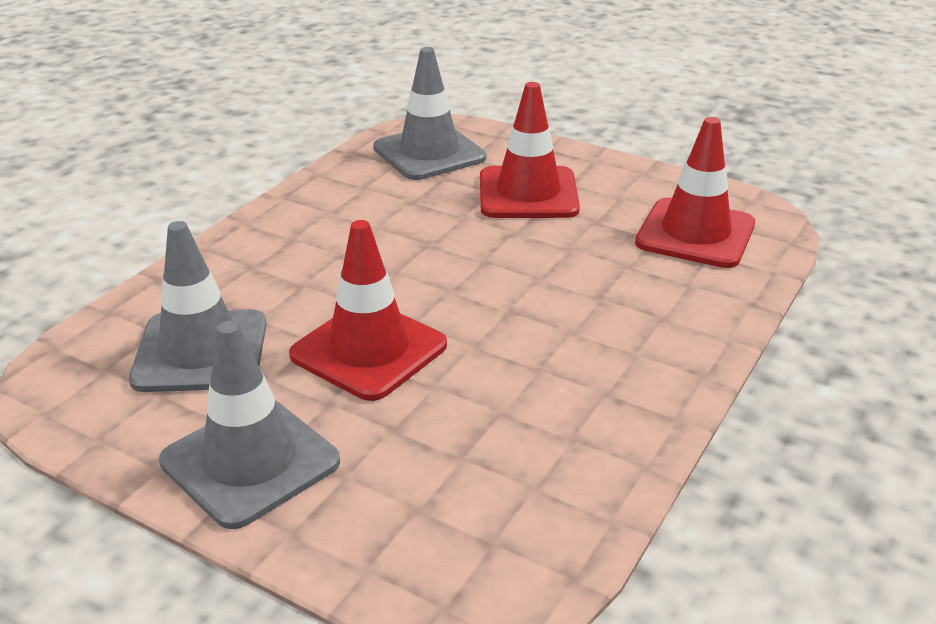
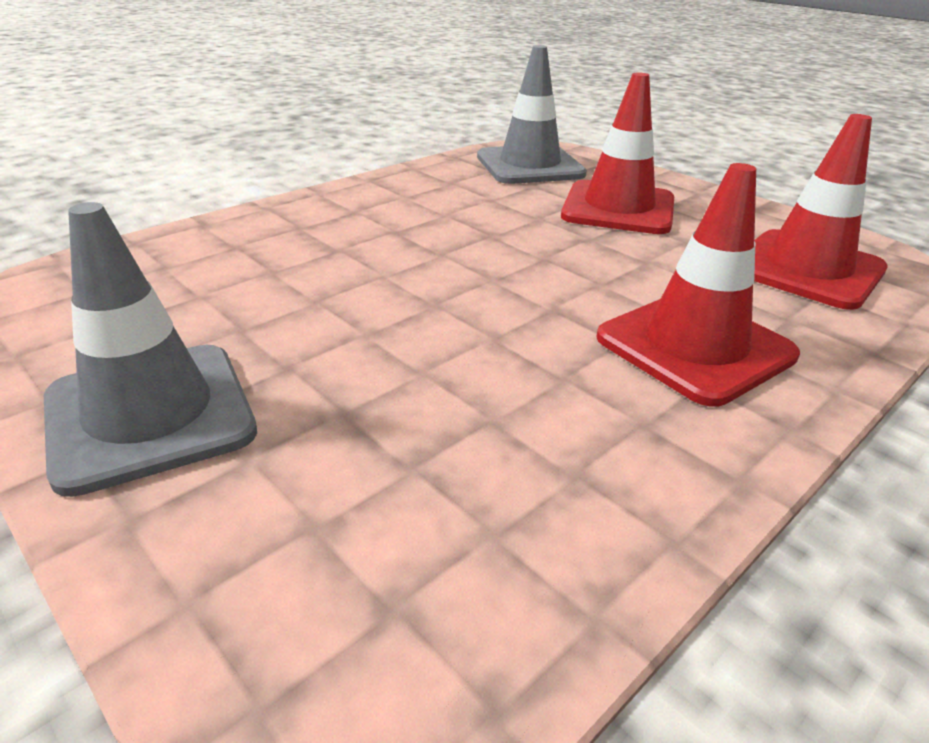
camera: 15 degrees right, 0 degrees up
grey traffic cone [129,221,267,392] -> none
red traffic cone [289,220,447,401] -> red traffic cone moved to [596,163,800,407]

